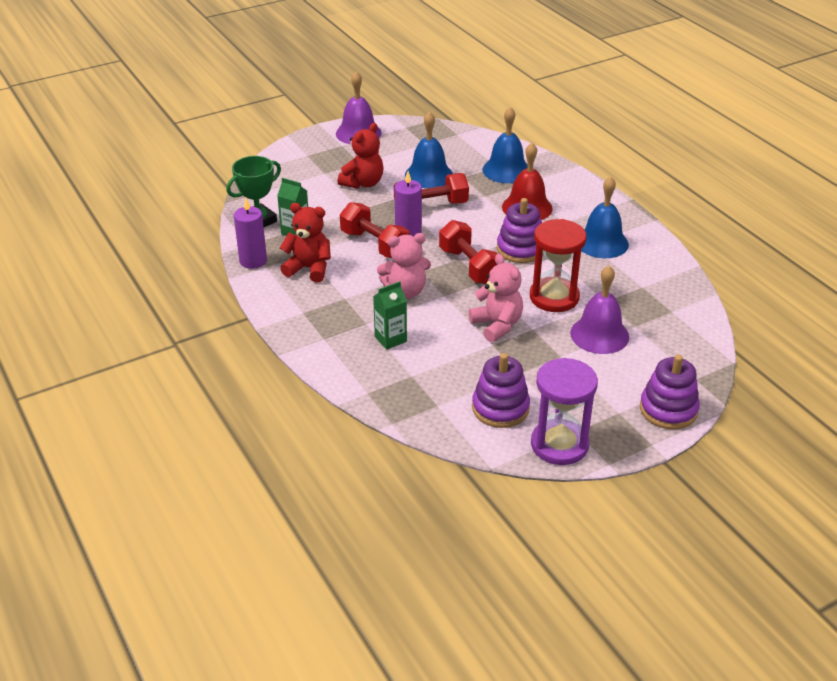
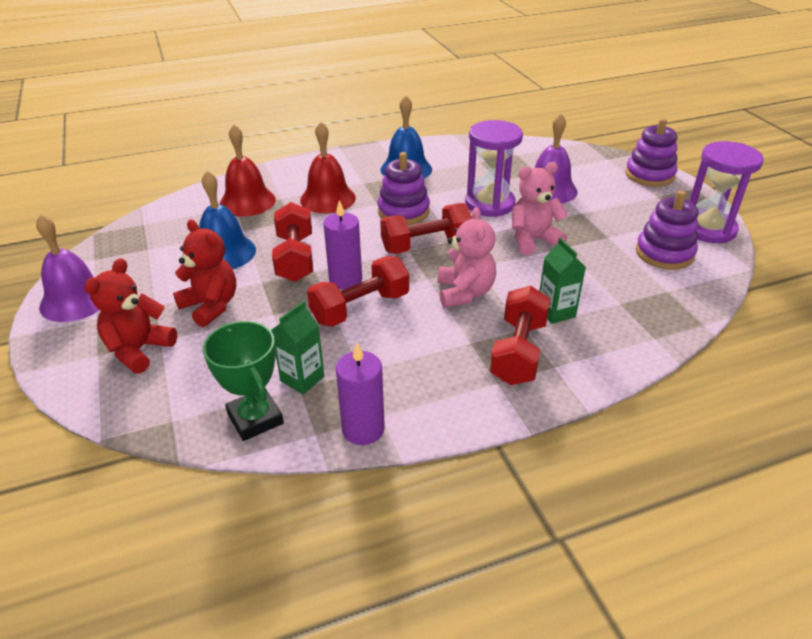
camera: 80 degrees left, 0 degrees up
red teddy bear [280,203,331,283] -> red teddy bear moved to [84,258,177,373]
blue bell [482,107,528,183] -> red bell [220,125,276,217]
red hourglass [530,219,587,312] -> purple hourglass [465,120,523,217]
none -> red dumbbell [490,286,550,385]

